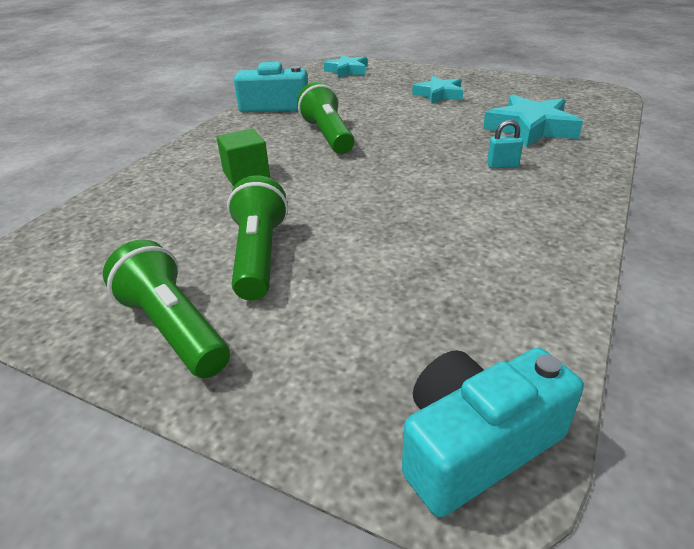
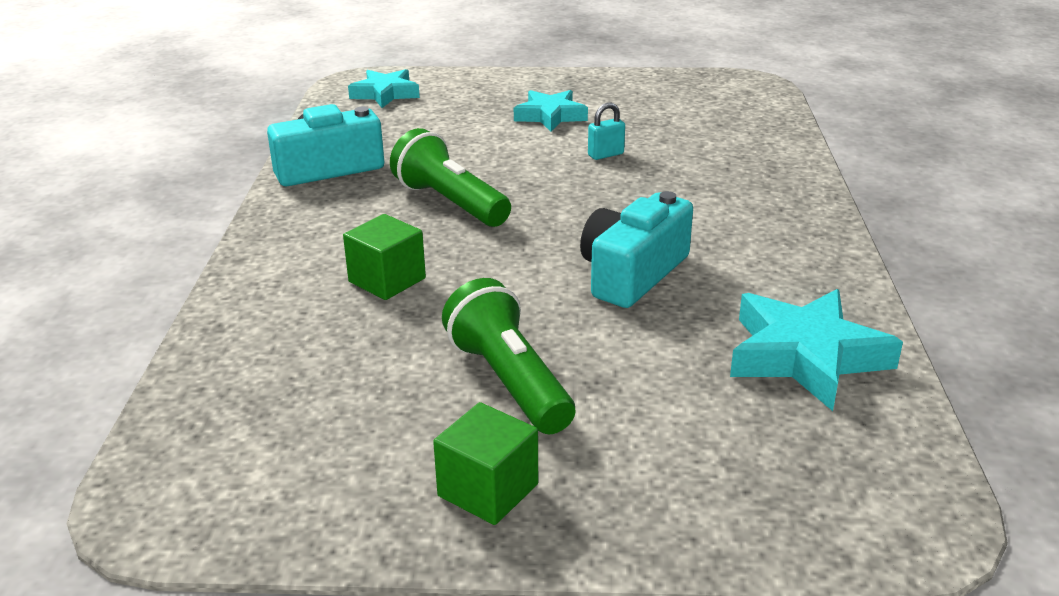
camera: 25 degrees left, 5 degrees down
green flashlight [103,239,230,378] -> green cube [433,402,538,525]
turquoise camera [402,348,584,517] -> turquoise camera moved to [580,191,693,308]
turquoise star [483,94,583,148] -> turquoise star moved to [730,289,903,411]
turquoise padlock [487,120,523,168] -> turquoise padlock moved to [588,102,625,160]

